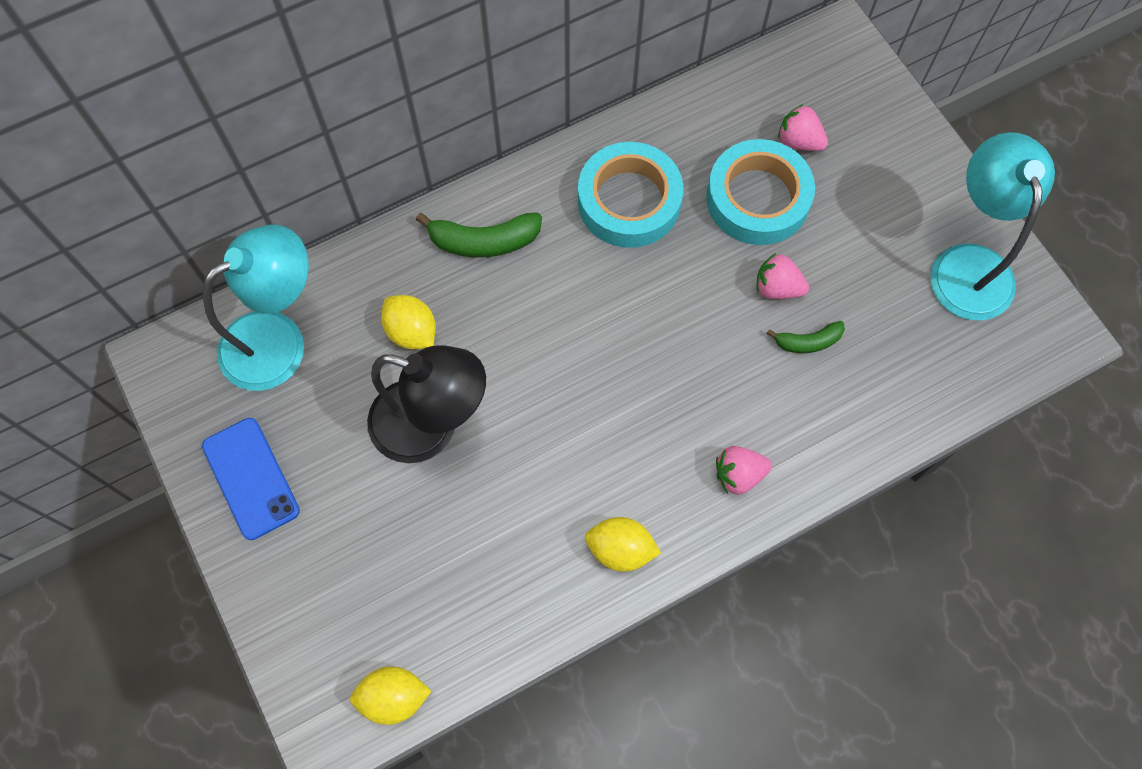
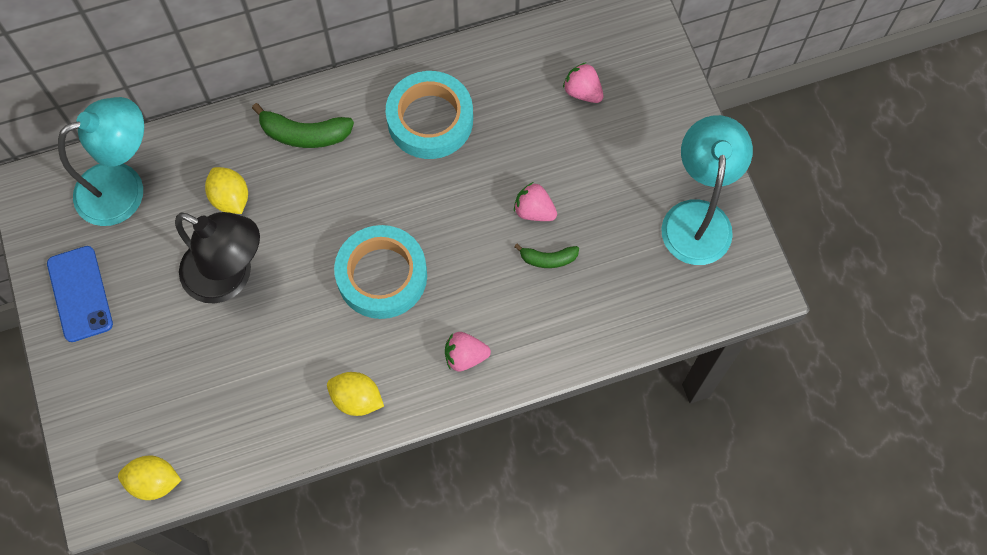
camera: 10 degrees right, 0 degrees up
turquoise tape [706,139,815,245] -> turquoise tape moved to [334,225,427,319]

